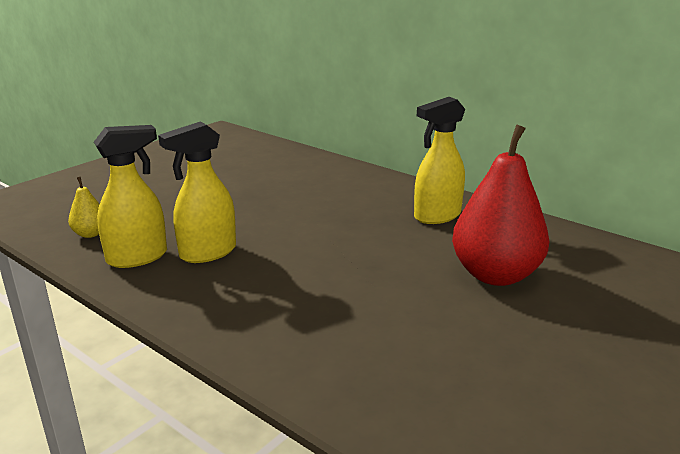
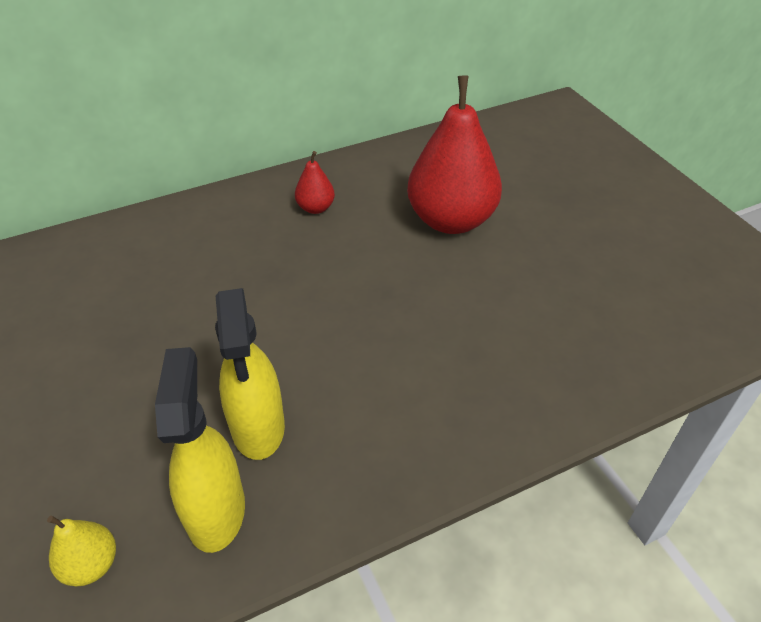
camera: 65 degrees left, 20 degrees up
yellow spray bottle [414,97,465,224] -> red pear [295,151,335,214]

